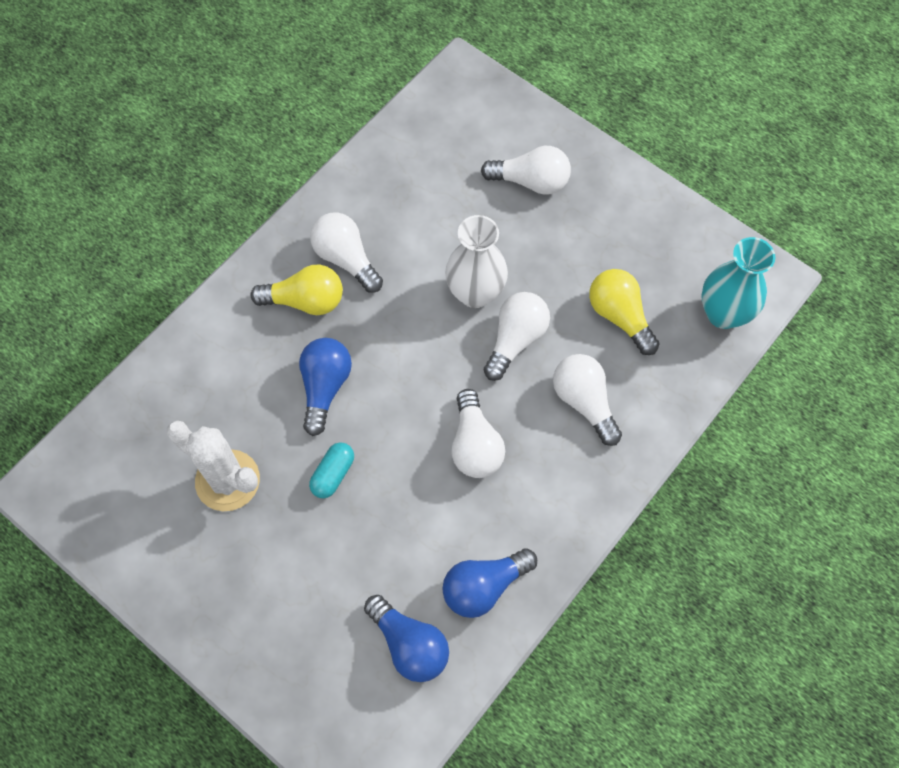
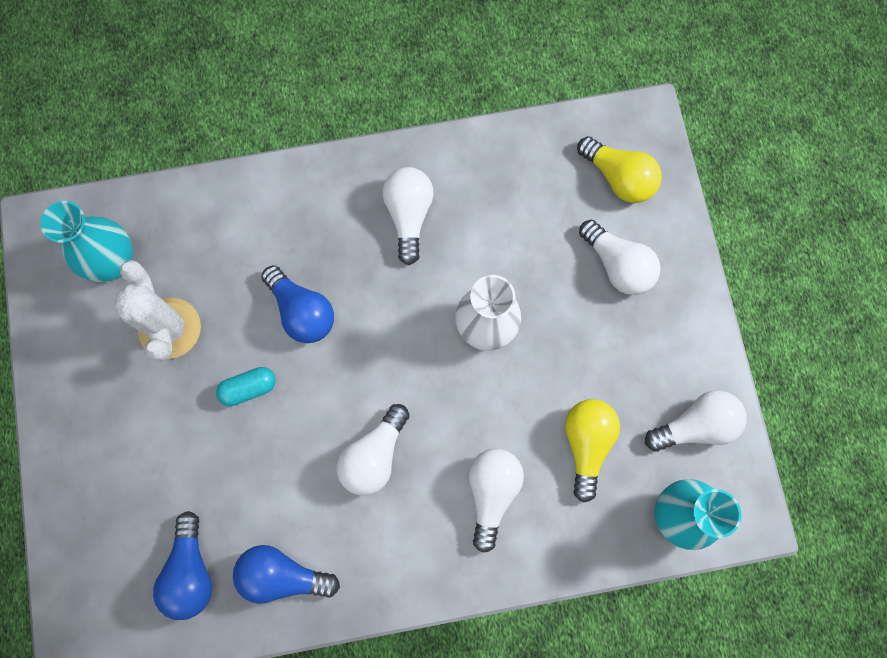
camera: 40 degrees right, 10 degrees up
yellow light bulb [251,264,343,315] -> yellow light bulb moved to [577,136,662,203]
blue light bulb [299,338,352,436] -> blue light bulb turned 90 degrees clockwise [261,265,334,343]
white light bulb [484,292,550,381] -> white light bulb moved to [645,390,747,452]
none -> turquoise vase [40,201,133,282]

